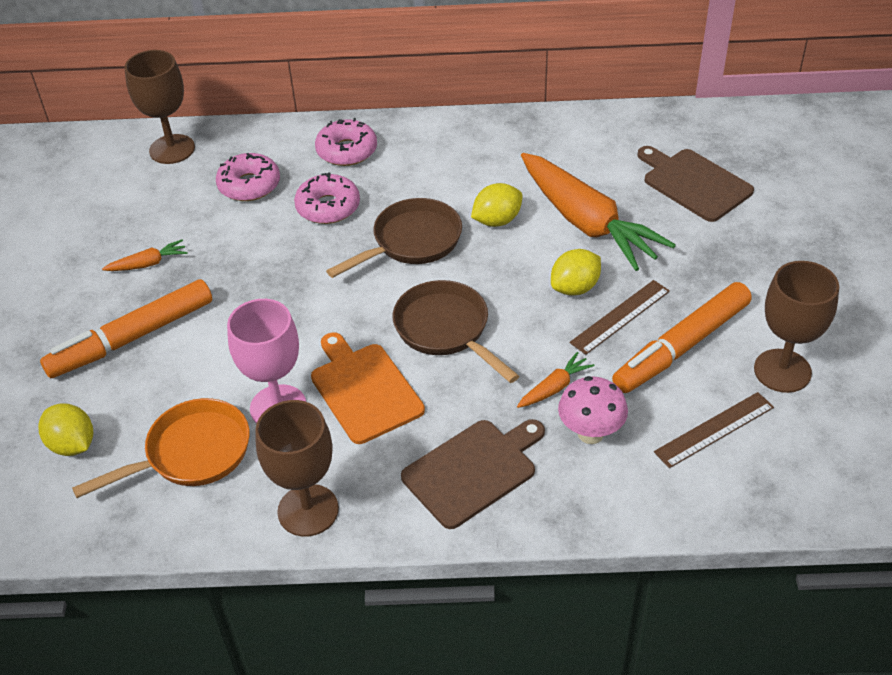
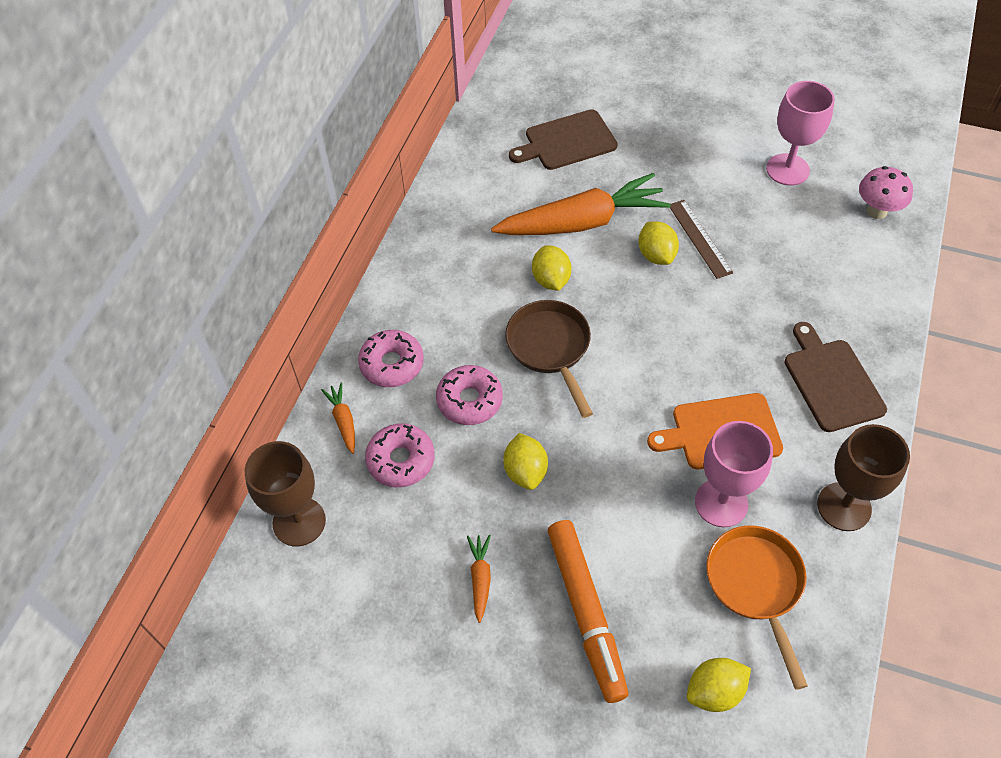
camera: 70 degrees left, 10 degrees up
brown pan [393,280,519,383] -> none
orange carrot [517,352,595,408] -> orange carrot moved to [321,383,355,454]
pink mushroom [558,376,628,444] -> pink mushroom moved to [859,166,913,219]
orange marker [612,282,752,393] -> none
brown ruler [654,392,774,468] -> none
brown goblet [754,261,839,393] -> pink goblet [766,81,835,186]
none -> yellow lemon [503,433,548,490]

